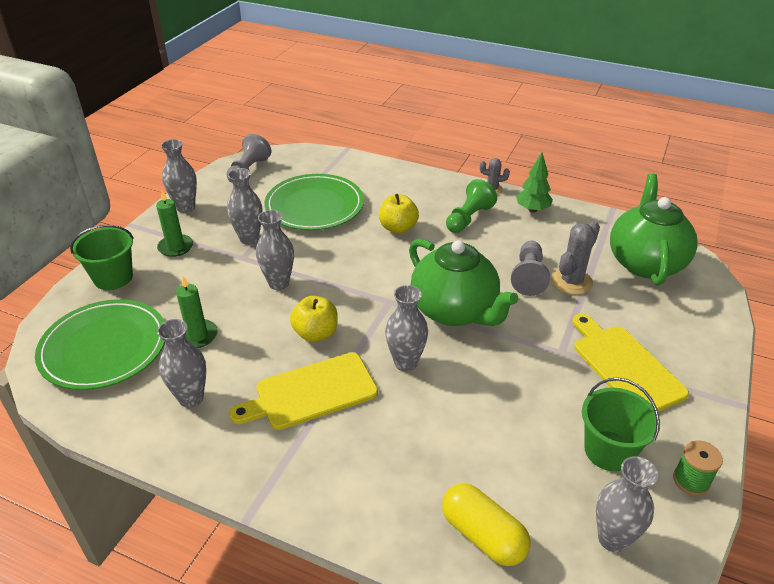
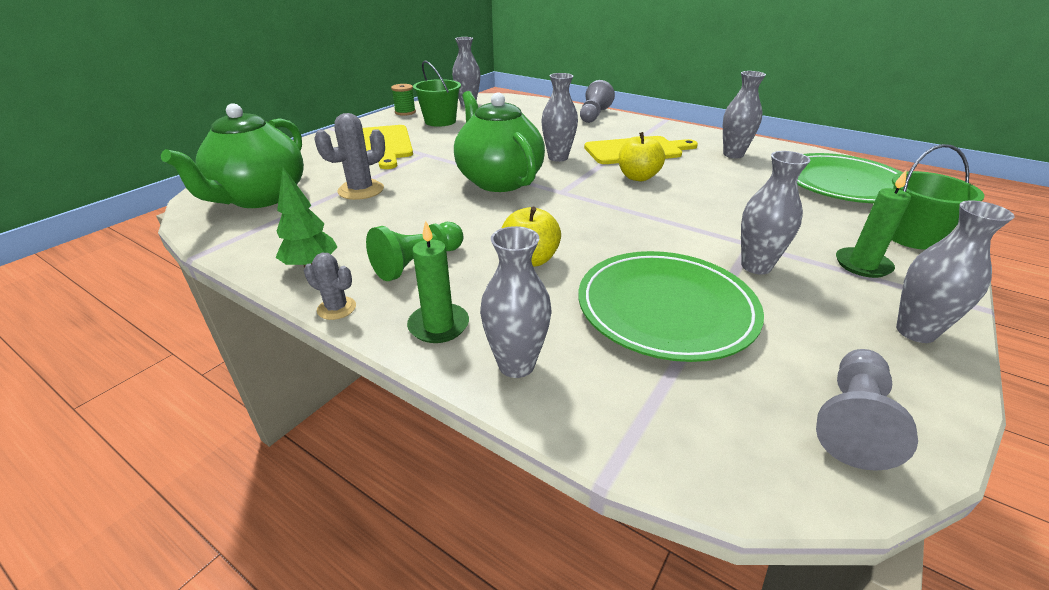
camera: 170 degrees left, 5 degrees down
green candle [176,276,218,348] -> green candle moved to [407,220,469,343]
grey vase [256,210,294,290] -> grey vase moved to [480,226,552,378]
yellow capsule [442,483,531,566] -> none
grey pawn [511,241,550,296] -> grey pawn moved to [580,80,615,123]

